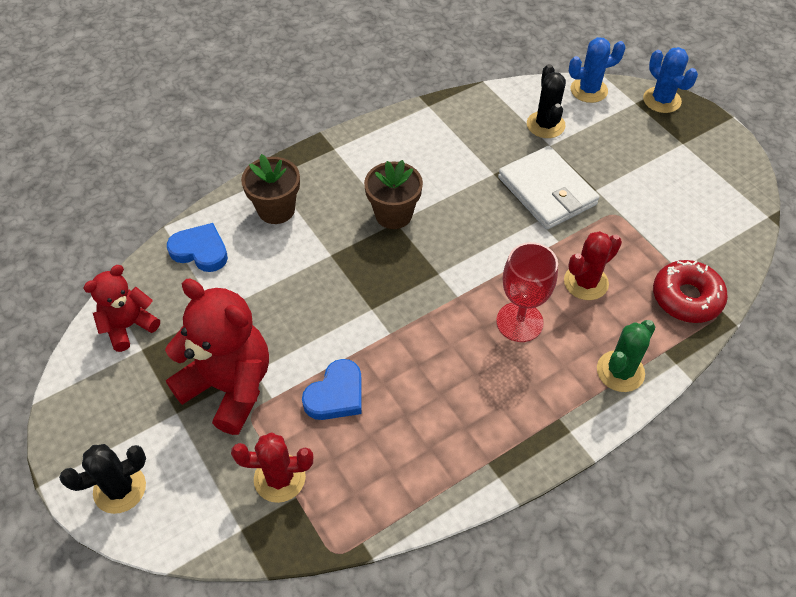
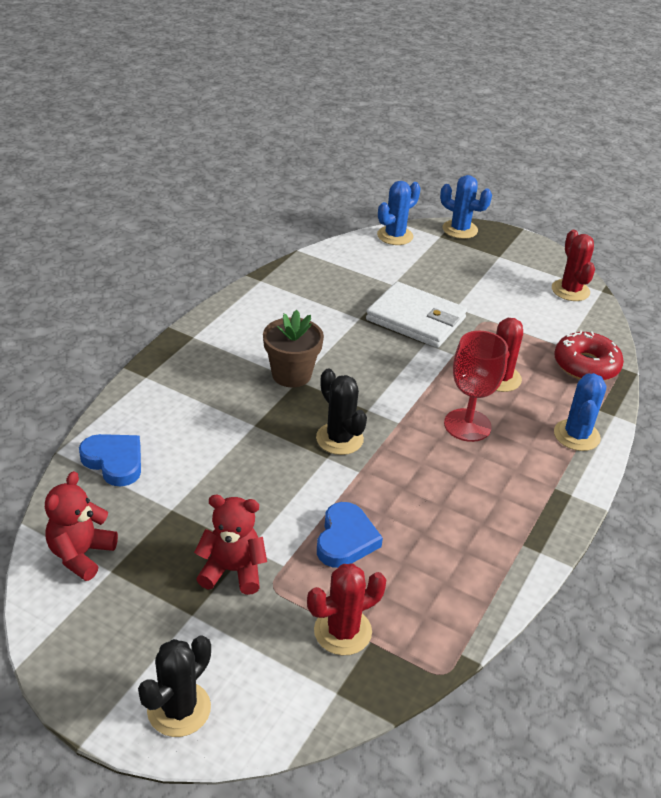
camera: 30 degrees left, 15 degrees down
red teddy bear [165,279,269,435] -> red teddy bear [194,495,267,595], size x0.58
blue heart [167,223,228,272] -> blue heart turned 45 degrees clockwise [79,434,141,487]
brown flower pot [241,154,300,224] -> none
black cactus [527,64,566,138] -> black cactus moved to [316,369,367,455]
green cactus [597,320,655,392] -> blue cactus [554,373,606,451]
none -> red cactus [552,230,595,301]

